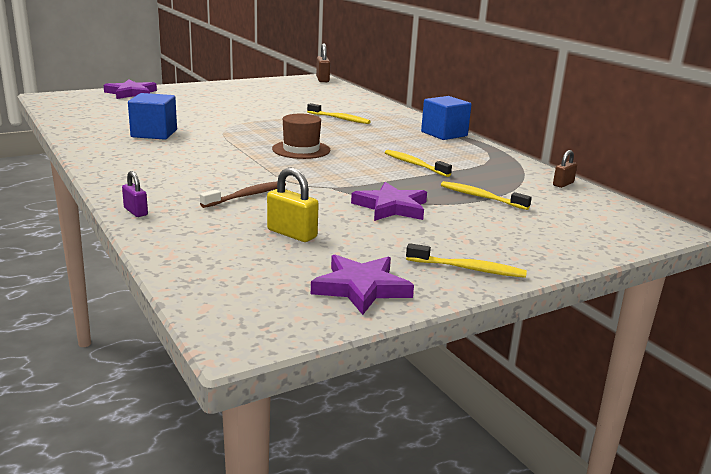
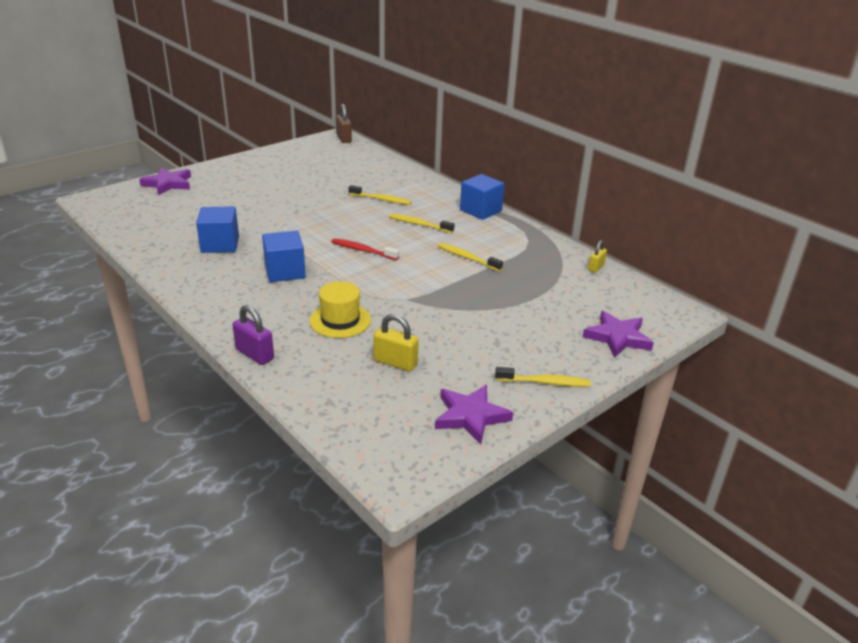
camera: 10 degrees left, 10 degrees up
purple padlock [122,171,148,217] -> purple padlock [232,305,274,365], size x1.56
brown toothbrush [200,181,286,208] -> yellow hat [310,282,371,338]
brown hat [272,114,330,159] -> red toothbrush [331,238,399,260]
purple star [351,182,427,221] -> purple star moved to [583,311,654,358]
yellow toothbrush [441,181,532,210] -> yellow toothbrush moved to [389,214,454,233]
brown padlock [553,150,577,188] -> yellow padlock [588,240,607,273]
none -> blue cube [262,230,306,282]

